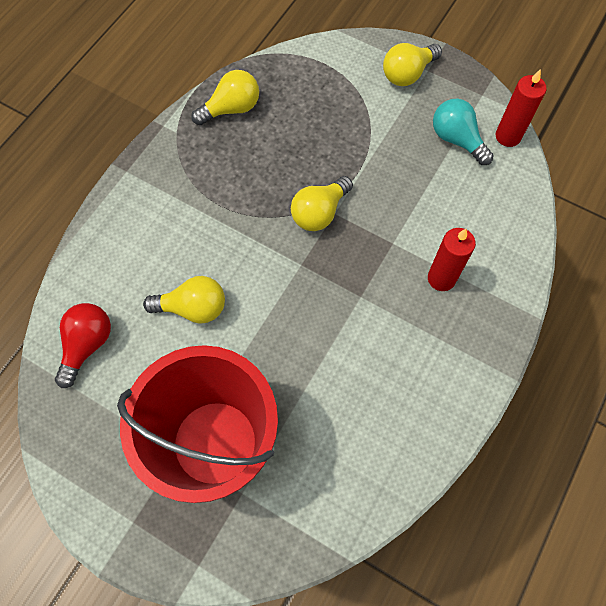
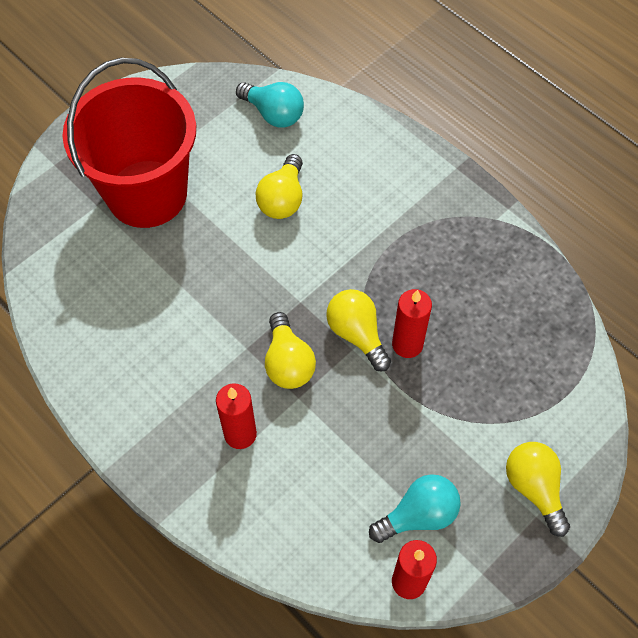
camera: 105 degrees right, 5 degrees down
red light bulb [55,303,111,388] -> turquoise light bulb [236,82,304,128]
yellow light bulb [191,70,259,125] -> yellow light bulb moved to [265,312,316,389]
none -> red candle [392,289,432,358]

